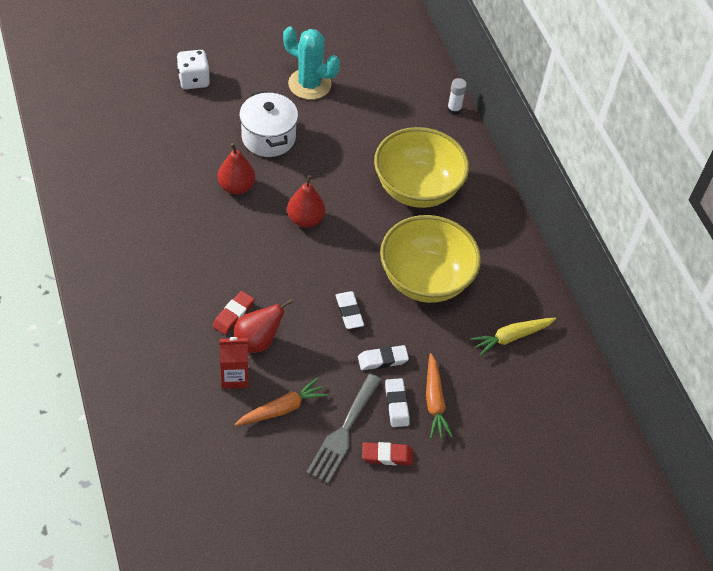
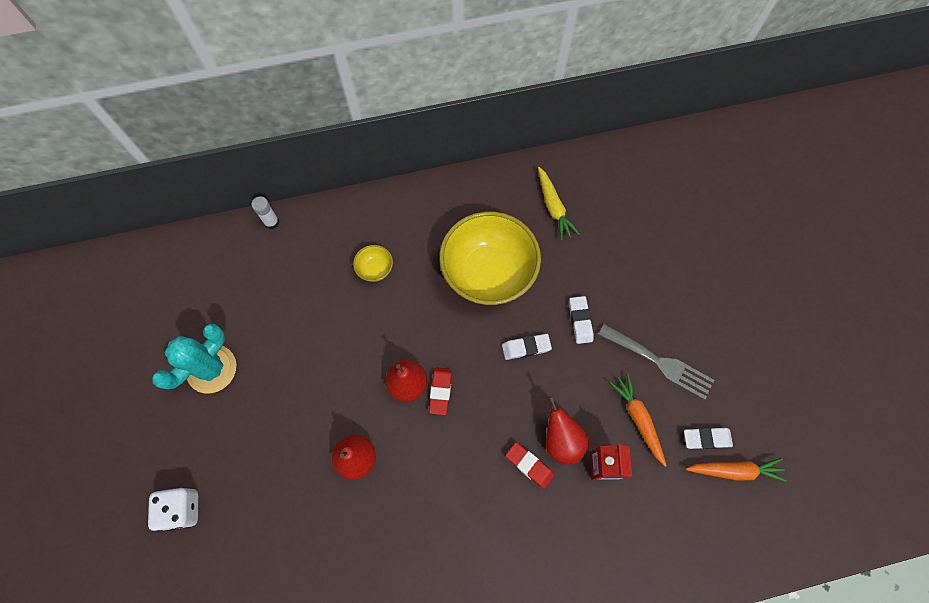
camera: 80 degrees left, 15 degrees up
white pot [239,91,298,157] -> none
red eraser [362,442,413,465] -> red eraser moved to [429,367,452,415]
yellow bowl [374,127,469,208] -> yellow bowl [353,245,393,282], size x0.41
white eraser [385,378,410,427] -> white eraser moved to [684,428,733,449]
orange carrot [426,353,453,439] -> orange carrot moved to [686,458,787,482]

